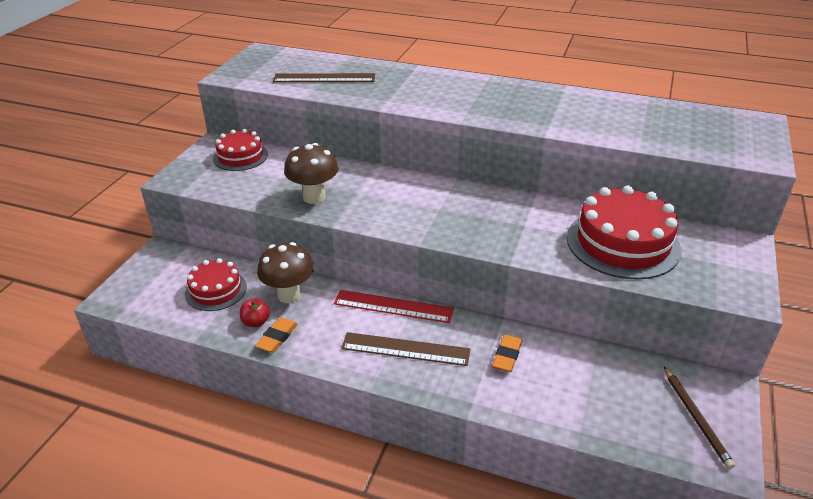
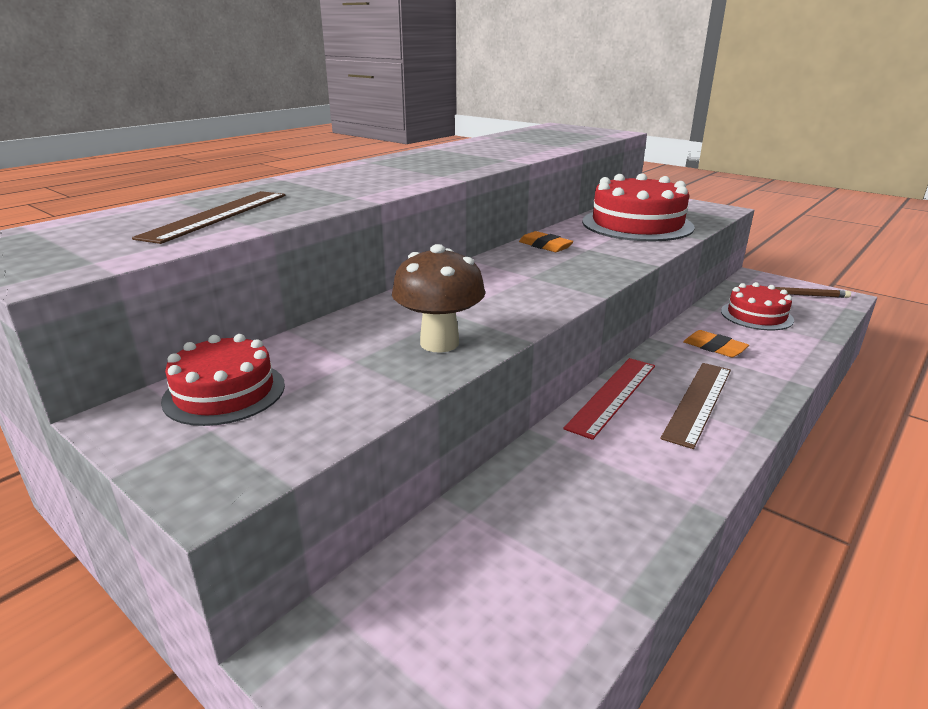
camera: 70 degrees left, 10 degrees down
red cake [185,258,247,311] -> red cake moved to [721,282,794,330]
red apple [240,298,270,327] -> none
orange eraser [255,317,298,353] -> orange eraser moved to [519,231,574,252]
brown mushroom [257,242,314,303] -> none

